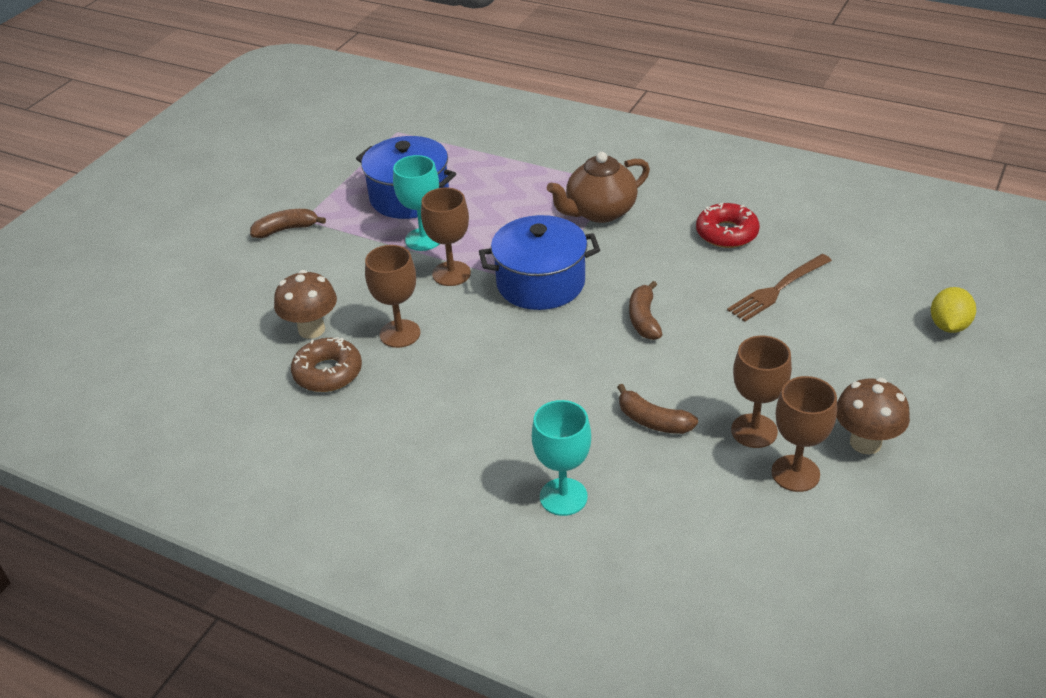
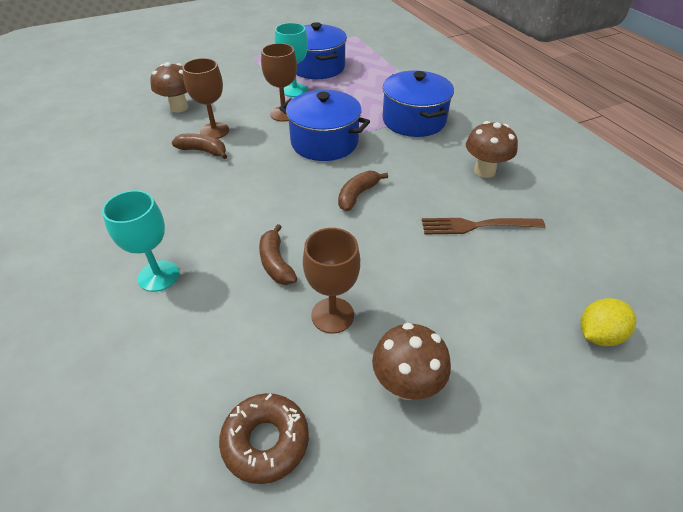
camera: 35 degrees right, 5 degrees up
brown banana [250,209,326,238] -> brown banana moved to [172,133,227,159]
brown donut [291,337,362,392] -> brown donut moved to [219,393,309,484]
brown teapot [547,152,650,223] -> blue pot [382,71,454,137]
red donut [696,203,760,248] -> brown mushroom [466,121,518,178]
brown goblet [771,376,837,492] -> none

